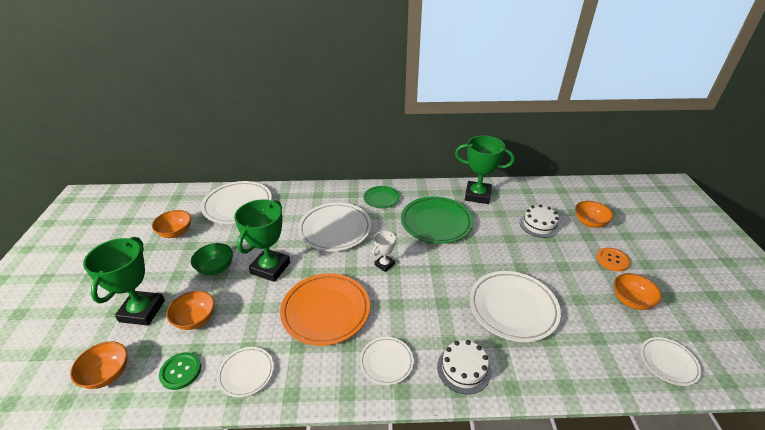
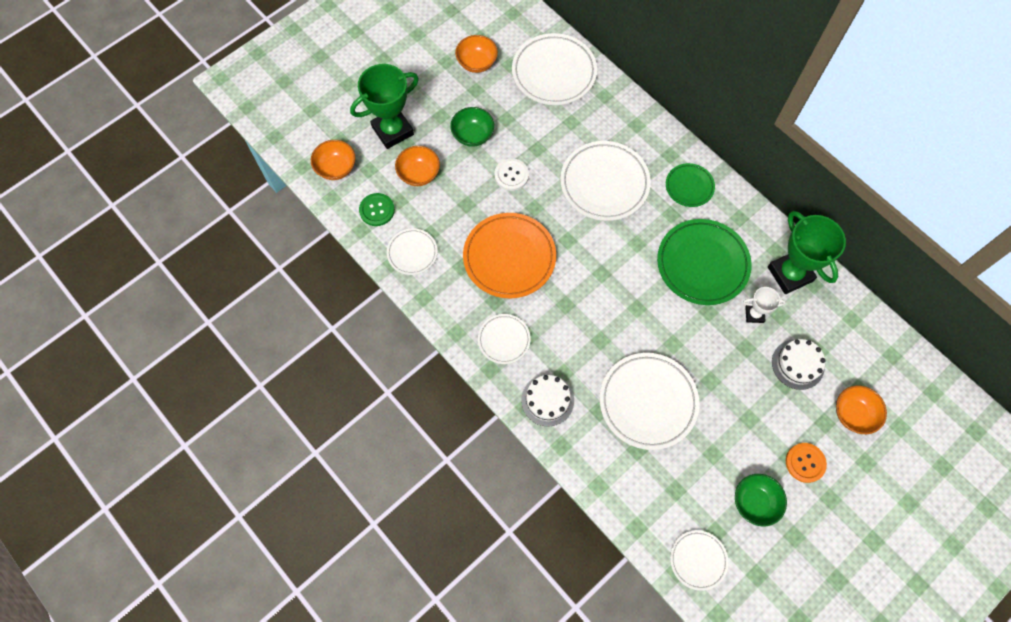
camera: 50 degrees right, 30 degrees up
green trophy [234,199,290,282] -> white button [495,159,529,191]
white trophy [372,231,397,272] -> white trophy moved to [743,287,786,323]
orange bowl [614,273,662,310] -> green bowl [735,474,787,526]

